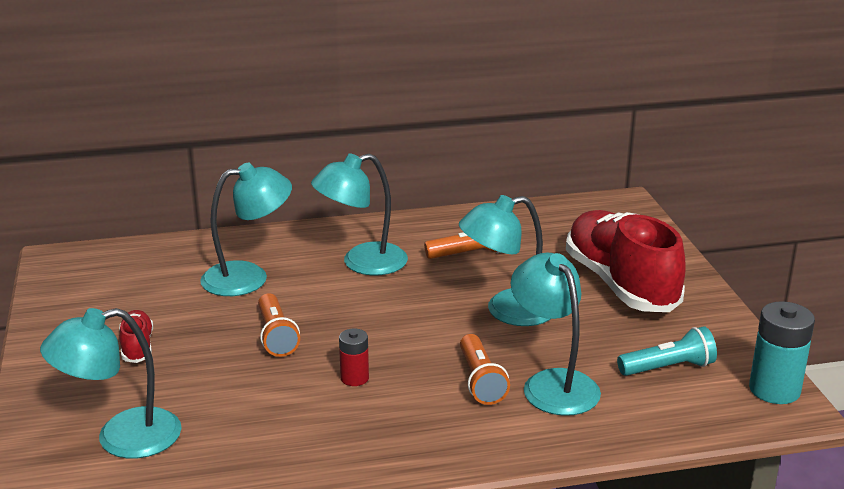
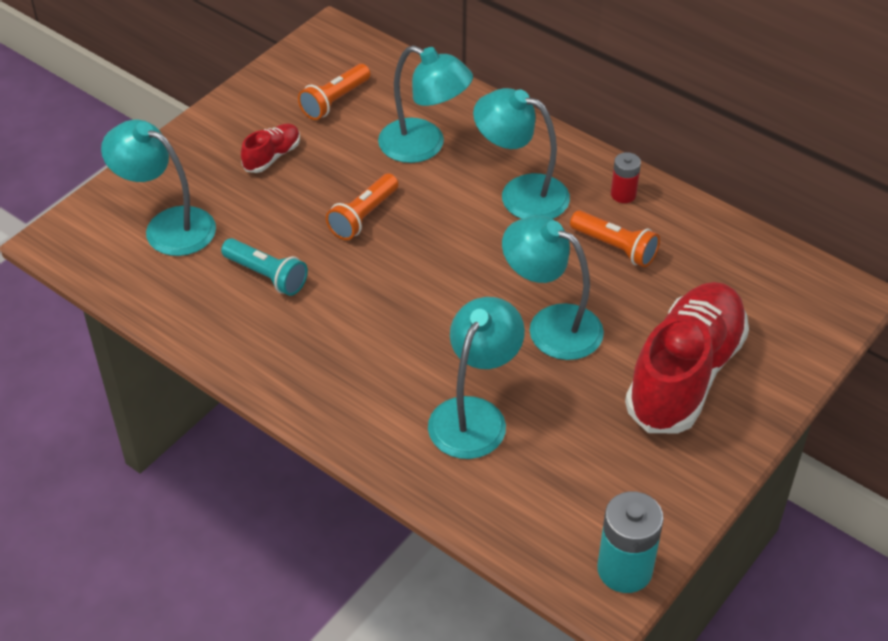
camera: 50 degrees right, 20 degrees up
red battery [339,329,369,386] -> red battery moved to [611,152,641,203]
orange flashlight [460,334,510,405] -> orange flashlight moved to [298,64,370,120]
turquoise flashlight [617,326,717,376] -> turquoise flashlight moved to [221,238,308,296]

